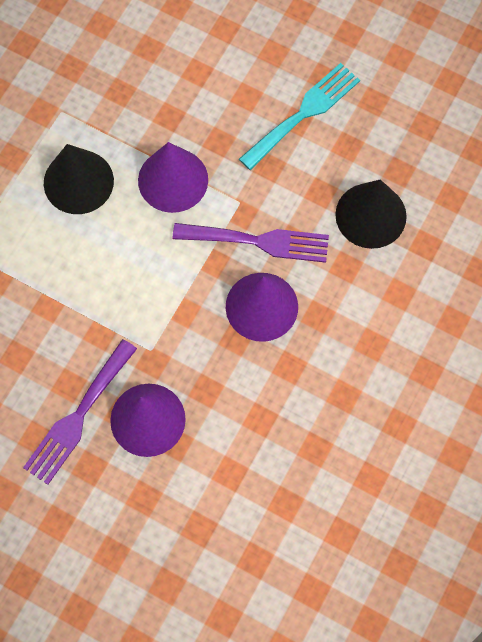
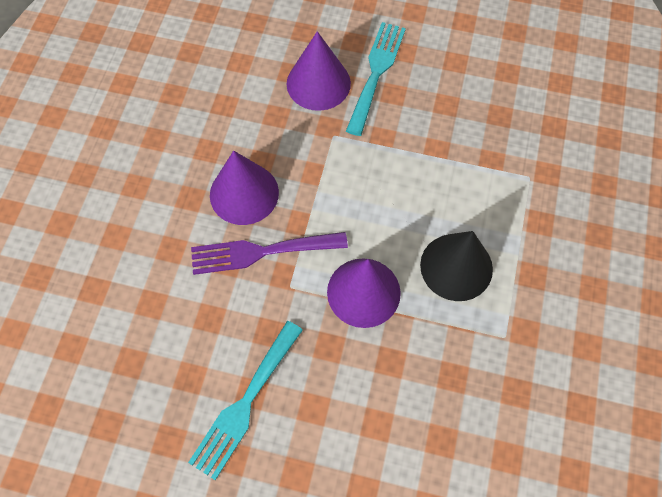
camera: 165 degrees right, 5 degrees down
purple fork [23,339,137,485] -> turquoise fork [346,22,406,136]
black cone [335,179,407,249] -> none

